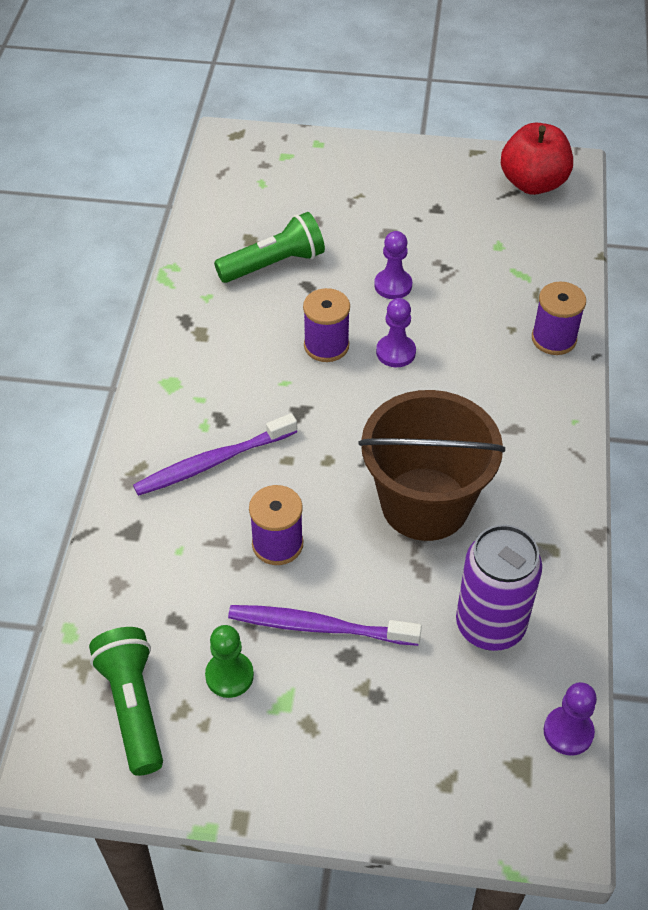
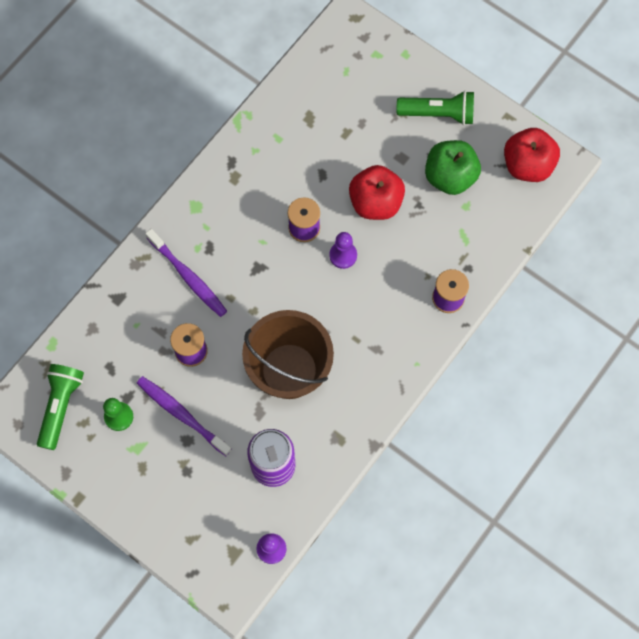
camera: 30 degrees right, 20 degrees up
purple toothbrush [133,413,297,496] -> purple toothbrush turned 135 degrees counterclockwise [145,229,227,317]
green flashlight [214,212,325,283] -> green flashlight moved to [397,91,474,125]
purple pawn [374,231,412,299] -> red apple [349,165,405,220]
none -> green apple [425,140,481,195]

